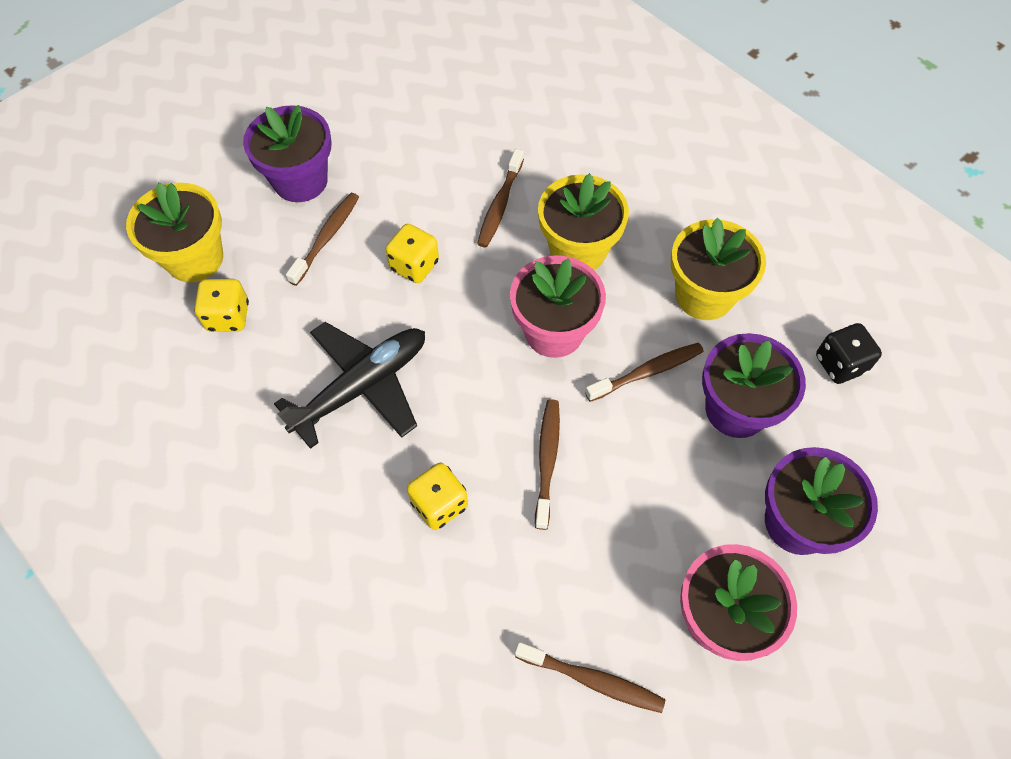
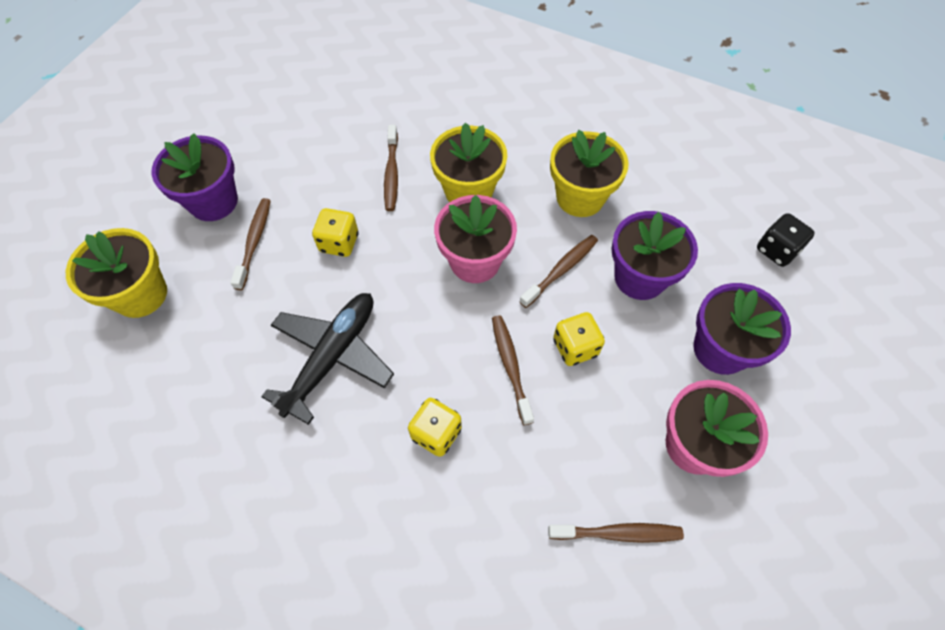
camera: 20 degrees left, 0 degrees up
yellow dice [194,279,249,332] -> yellow dice moved to [553,312,605,366]
black dice [816,323,882,384] -> black dice moved to [757,213,815,267]

